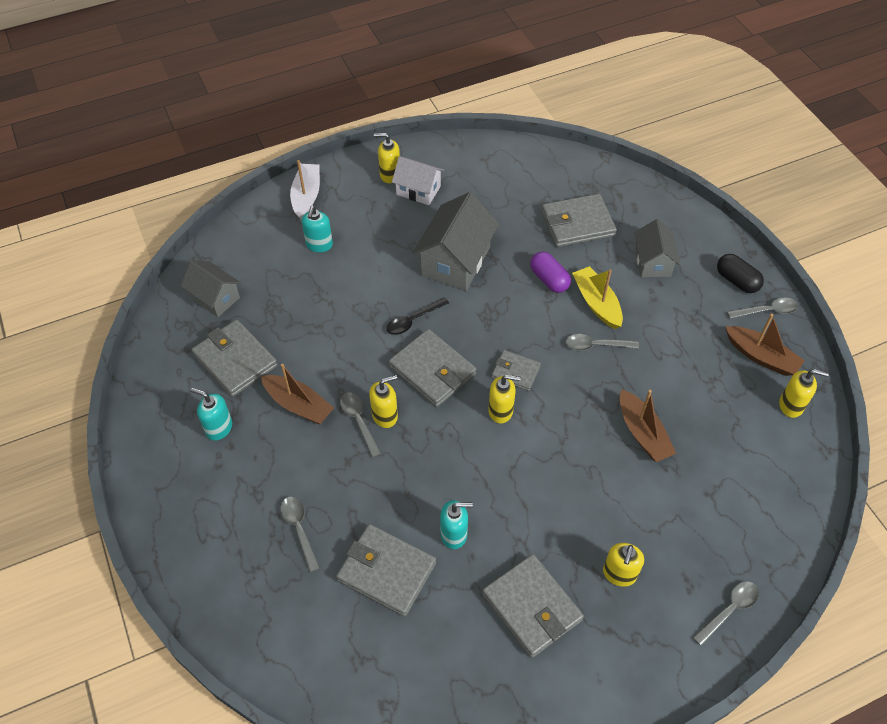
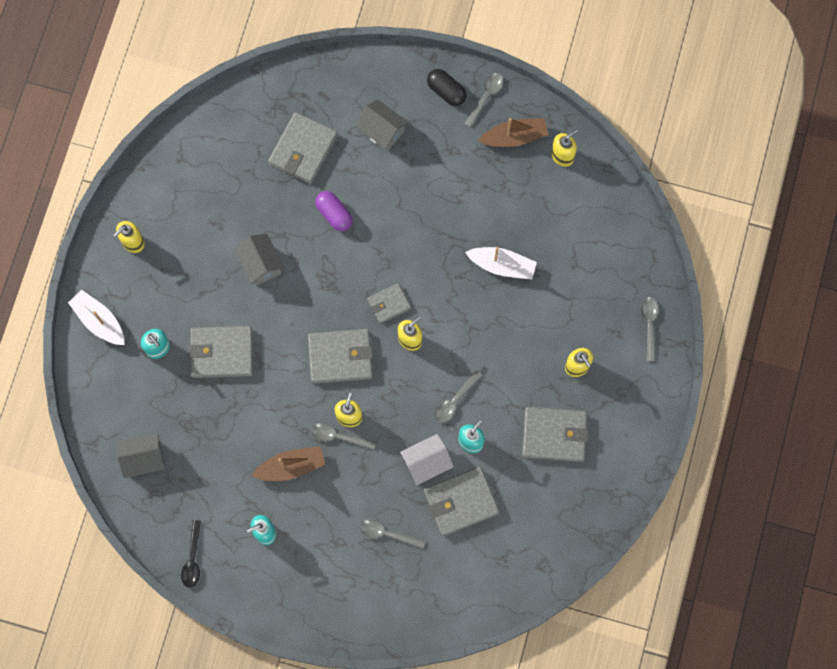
camera: 50 degrees left, 20 degrees up
grey wallet [192,320,278,397] -> grey wallet moved to [188,326,253,378]
black spoon [386,297,449,335] -> black spoon moved to [181,520,201,588]
white house [392,156,444,205] -> white house moved to [400,434,454,485]
grey house [412,192,499,291] -> grey house [234,234,284,286], size x0.62
purple capsule [530,251,571,293] -> purple capsule turned 45 degrees clockwise [315,191,353,231]
grey spoon [565,334,639,351] -> grey spoon moved to [434,370,482,423]
yellow boat [572,266,623,329] -> none
brown boat [620,389,676,462] -> white boat [465,247,537,280]
black capsule [717,254,764,293] -> black capsule turned 45 degrees clockwise [427,69,466,106]

